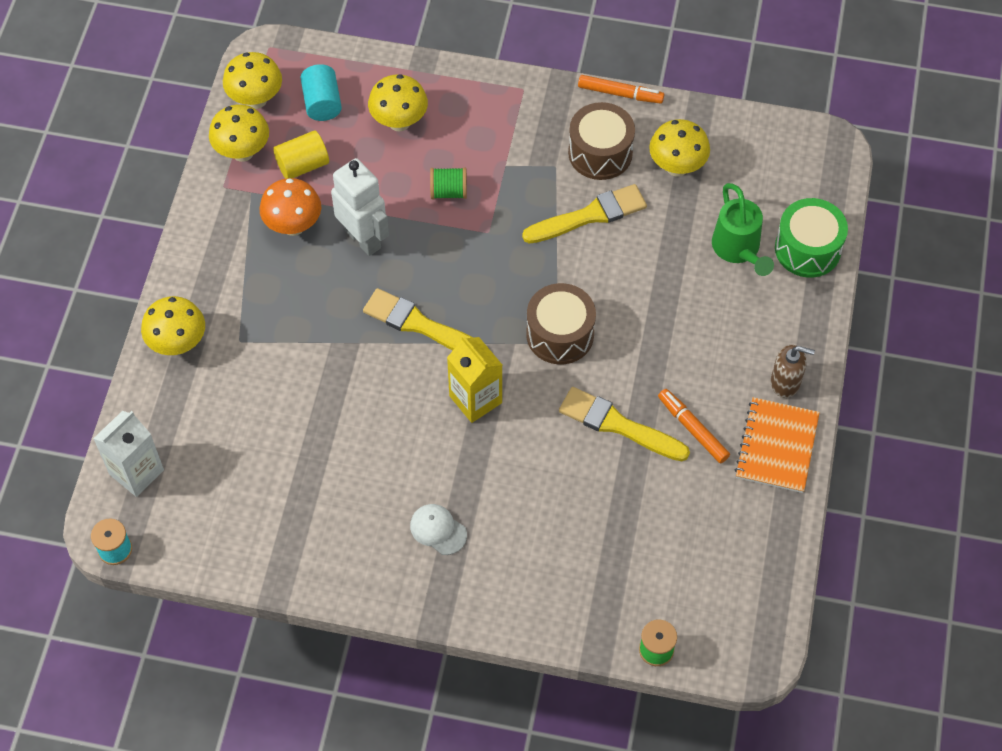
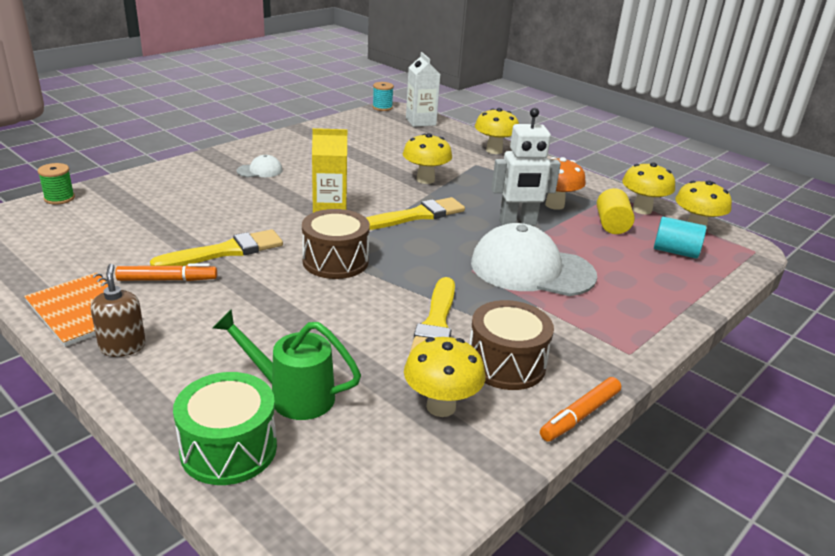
camera: 120 degrees right, 30 degrees down
yellow mushroom [368,74,428,132] -> yellow mushroom moved to [403,133,452,184]
green spool [430,168,467,199] -> white cap [471,223,597,296]
brown soap dispenser [770,345,815,398] -> brown soap dispenser turned 120 degrees clockwise [91,264,146,357]

